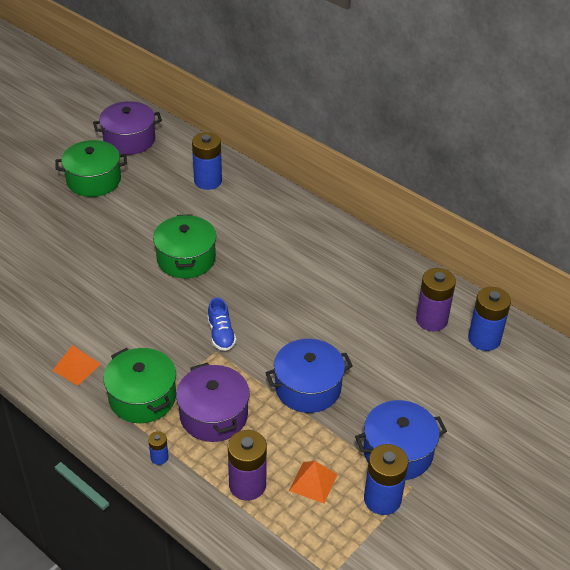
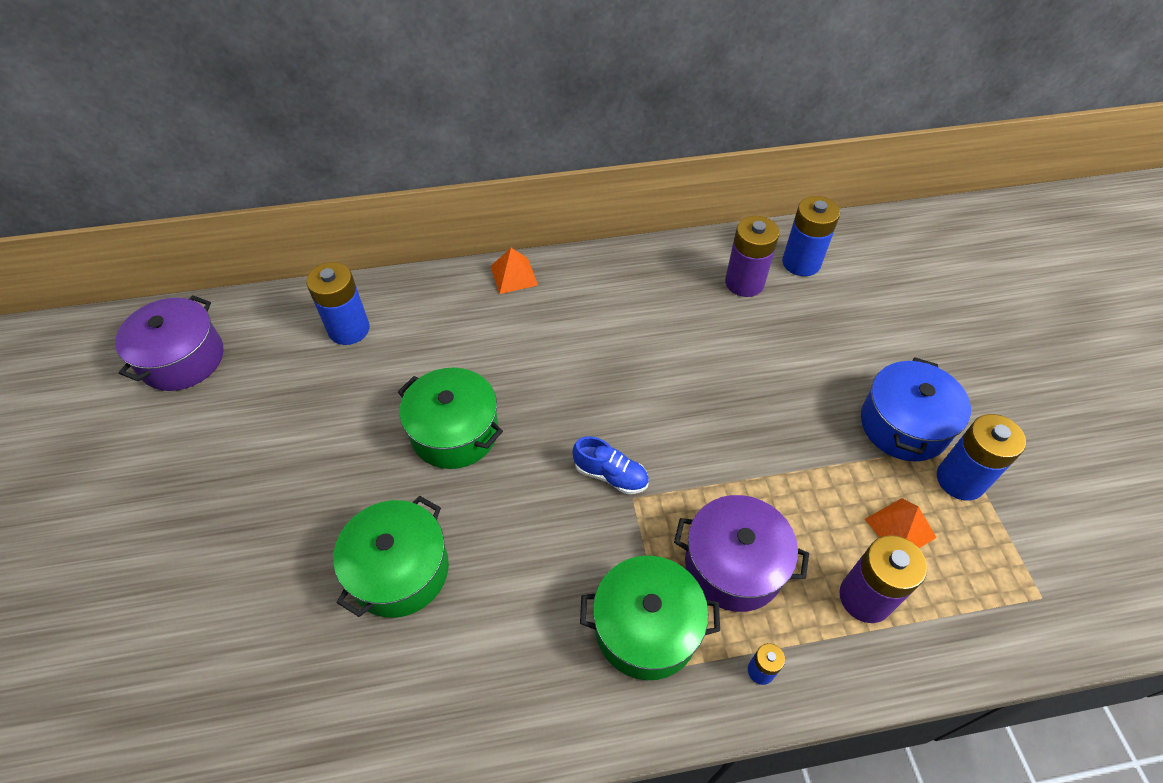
camera: 50 degrees left, 10 degrees up
orange pyramid [52,345,101,386] -> orange pyramid moved to [490,248,538,294]
green pot [56,140,127,197] -> green pot moved to [333,496,449,618]
blue pot [265,339,353,413] -> none

